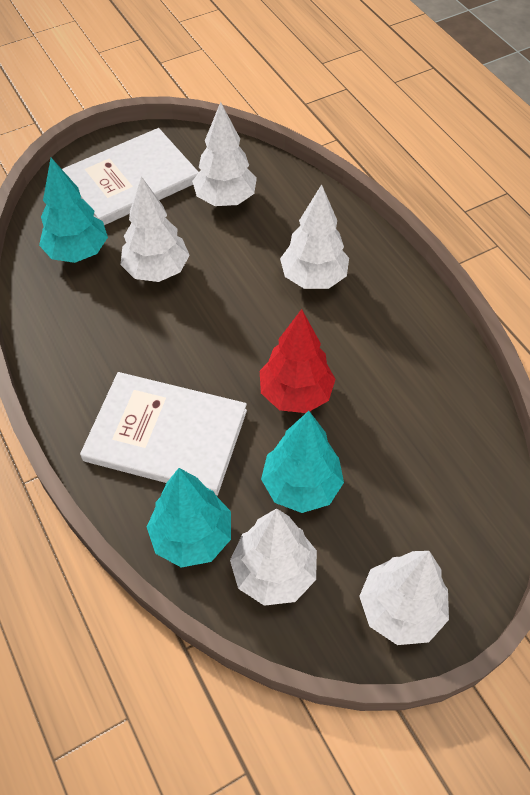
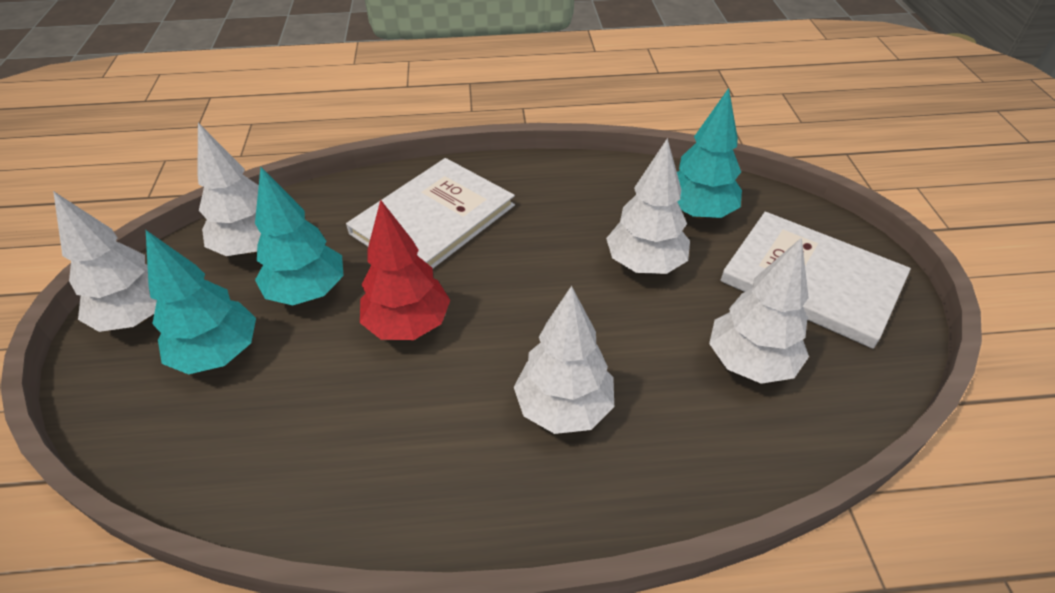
camera: 115 degrees right, 10 degrees down
white book [62,128,199,225] -> white book turned 45 degrees counterclockwise [721,212,911,349]
turquoise tree [147,468,231,568] -> turquoise tree moved to [146,230,256,374]

